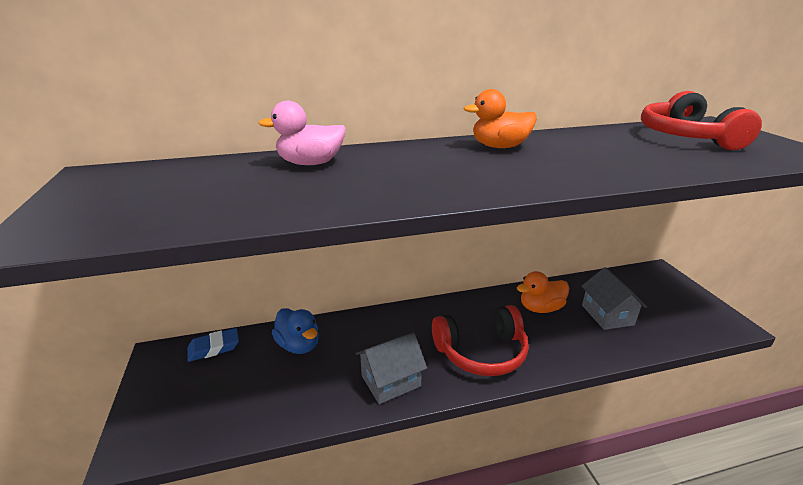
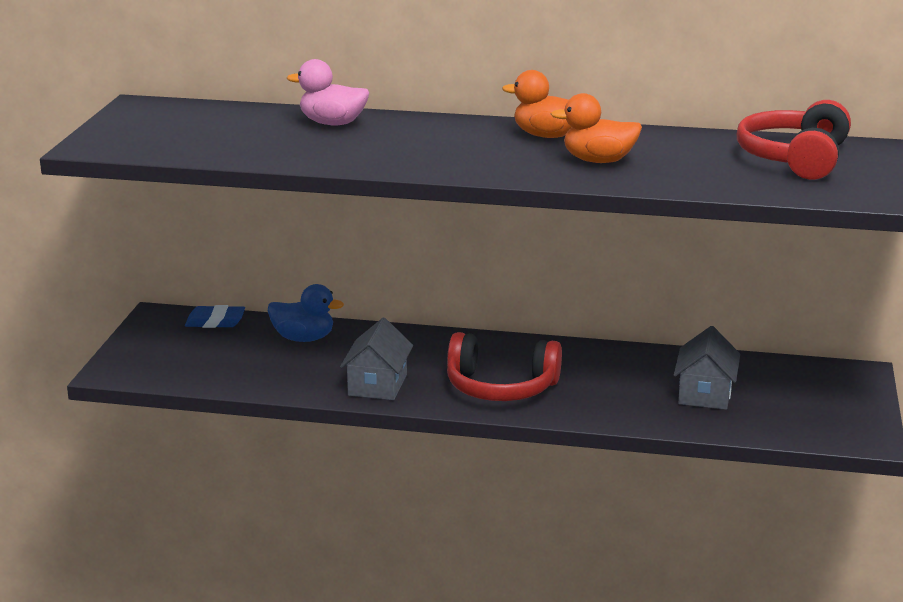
camera: 25 degrees right, 5 degrees down
blue duck [272,308,319,354] -> blue duck turned 60 degrees counterclockwise [268,284,344,342]
grey house [356,333,427,404] -> grey house turned 75 degrees counterclockwise [340,318,413,400]
orange duck [517,271,569,313] -> orange duck moved to [551,93,642,163]

